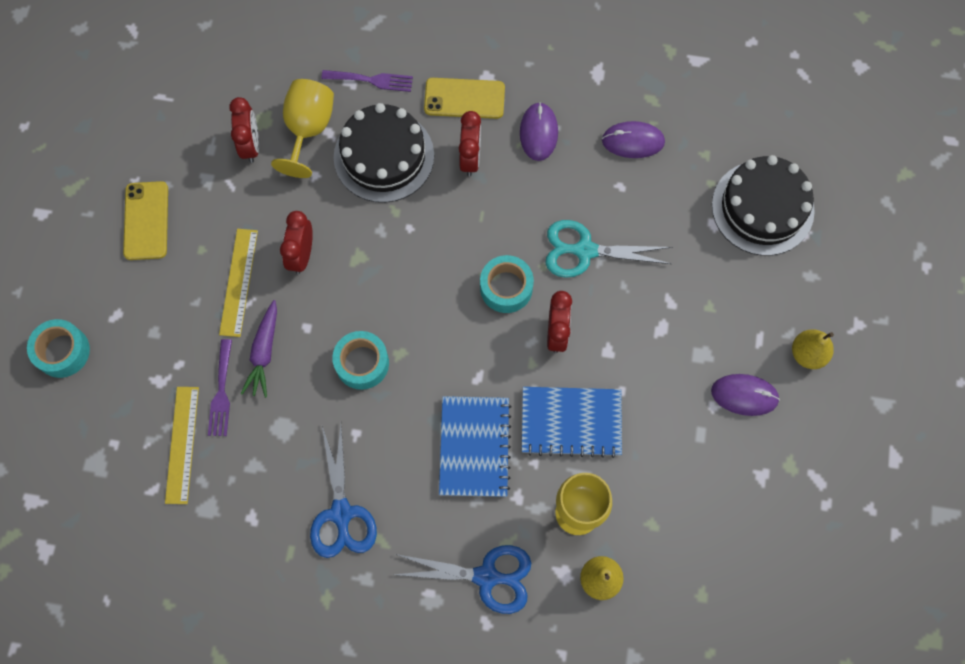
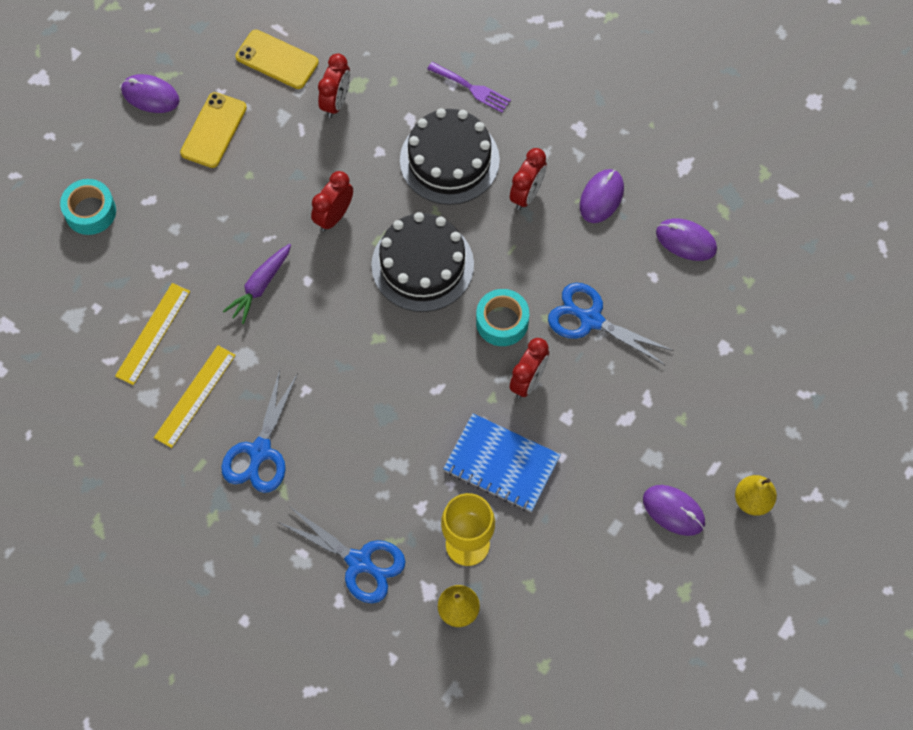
camera: 25 degrees right, 5 degrees down
purple fork [208,339,232,436] -> none
yellow ruler [219,229,258,337] -> yellow ruler moved to [154,345,236,448]
yellow goblet [271,79,334,178] -> none
turquoise tape [332,331,389,390] -> none
yellow phone [424,78,505,119] -> yellow phone moved to [235,30,319,89]
blue notebook [439,396,512,497] -> none
turquoise scissors [545,220,672,278] -> blue scissors [548,283,674,366]
black cake [712,155,815,256] -> black cake moved to [371,212,474,312]
none -> purple mouse [121,74,180,113]

